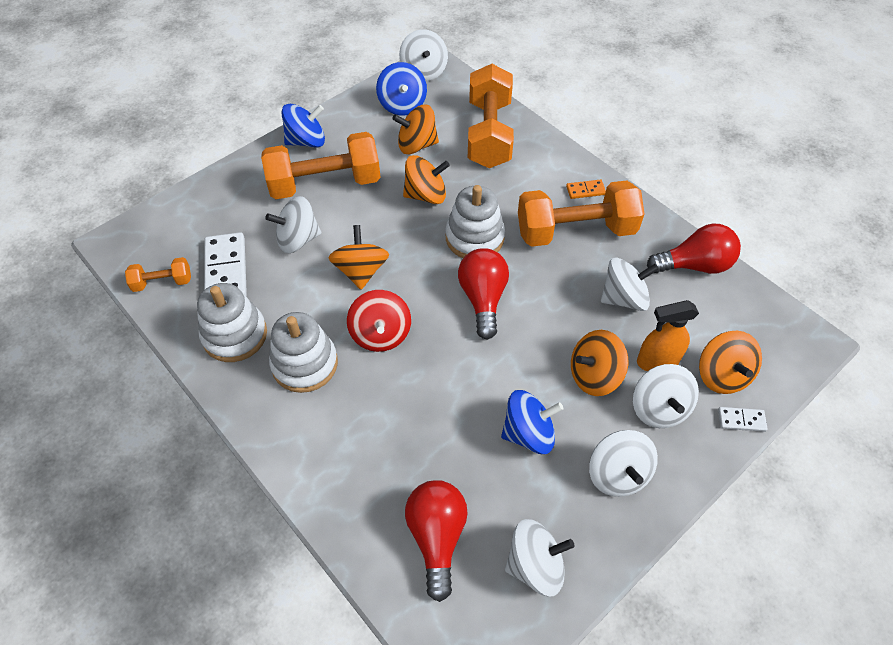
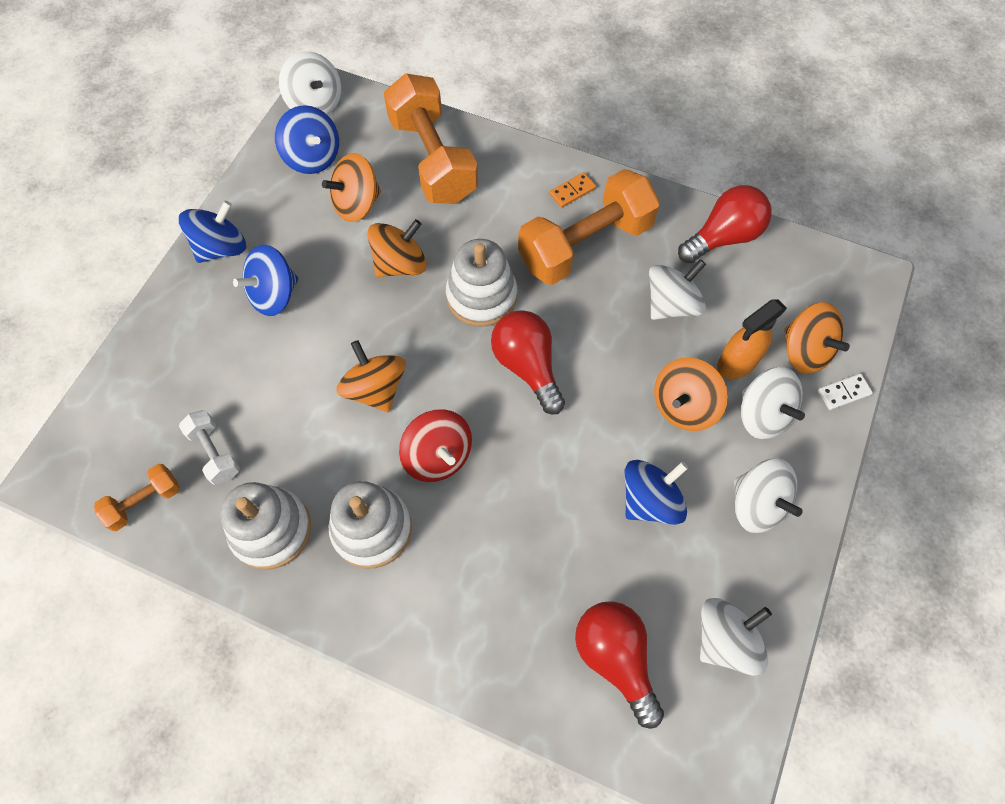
camera: 25 degrees left, 10 degrees up
white domino [204,232,247,296] -> white dumbbell [179,410,240,485]
orange dumbbell [261,132,381,199] -> blue spinning top [233,245,298,316]
white spinning top [265,196,321,254] -> none

